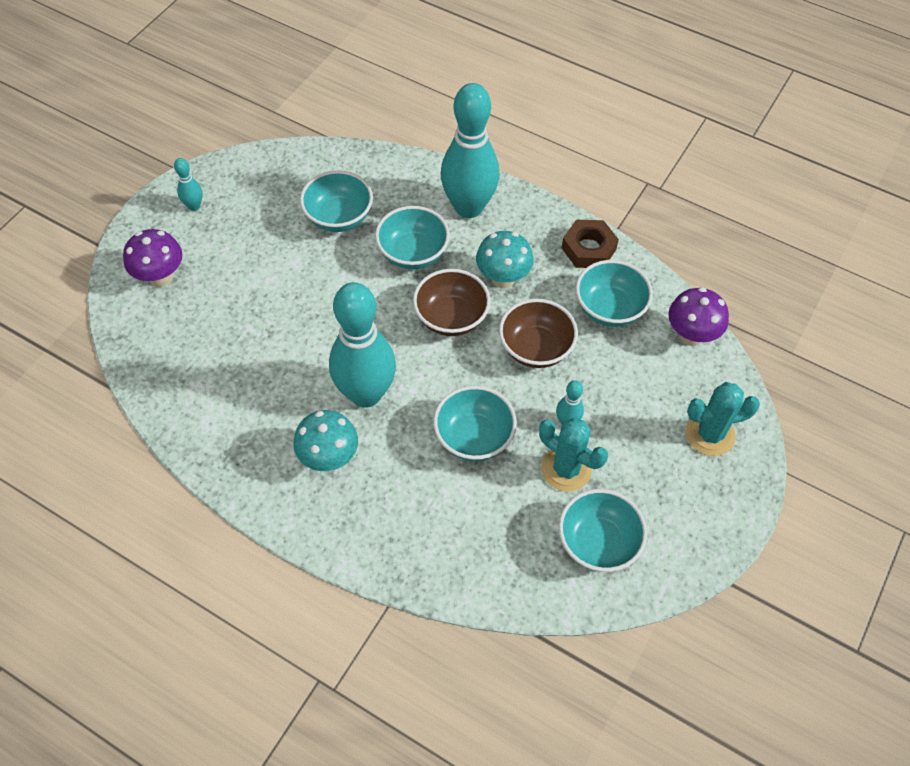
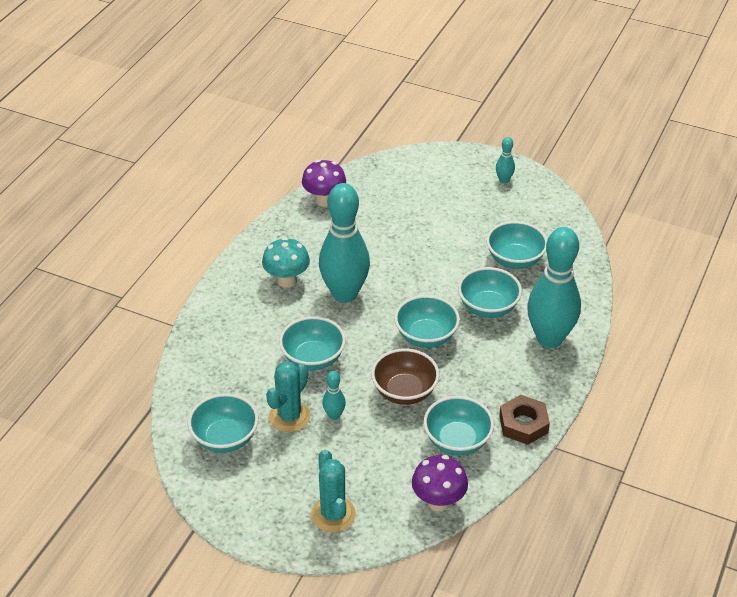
camera: 85 degrees right, 15 degrees down
purple mushroom [123,229,182,287] -> purple mushroom moved to [302,160,346,207]
brown bowl [413,269,491,336] -> turquoise bowl [394,295,460,348]
turquoise mushroom [476,231,534,288] -> none

